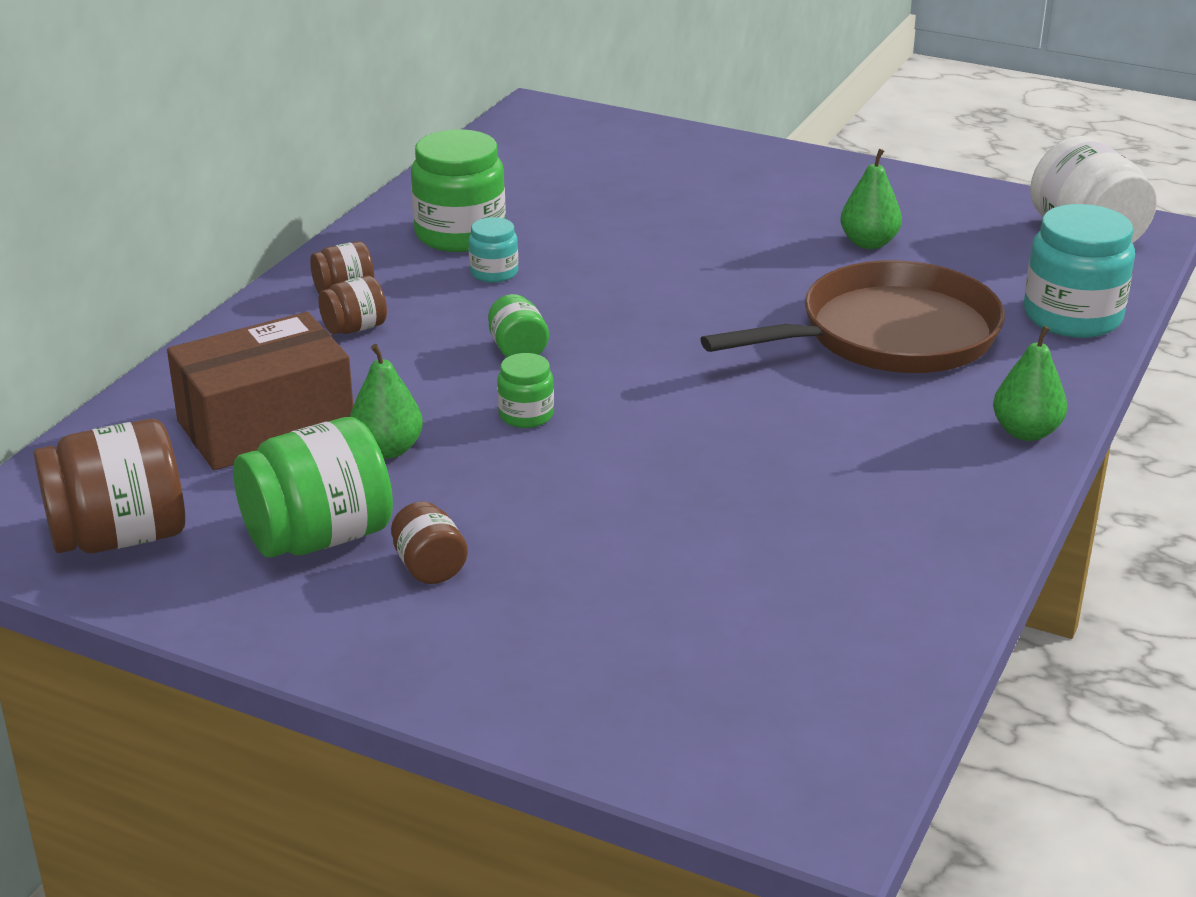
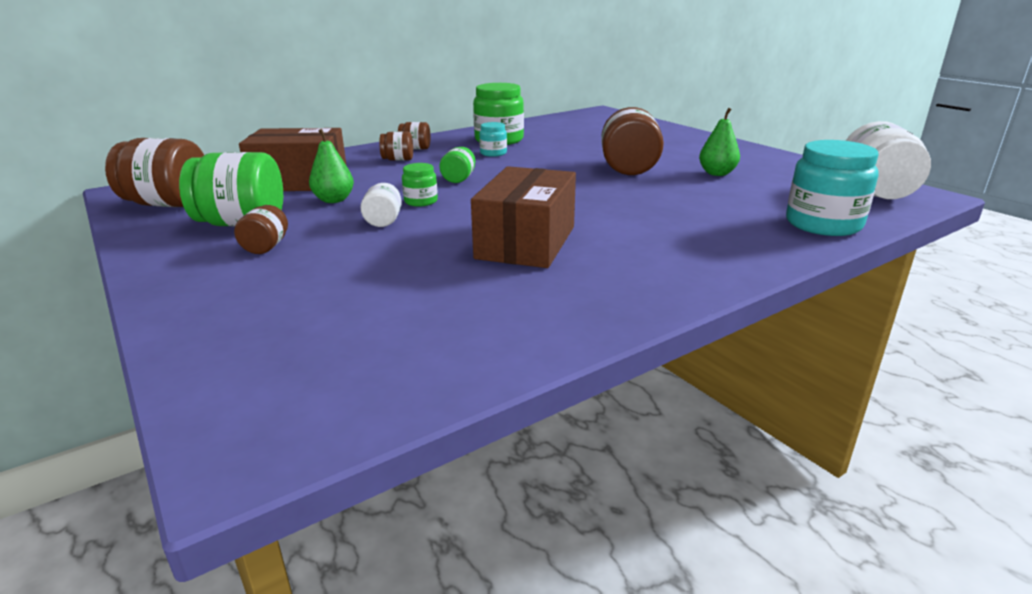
camera: 30 degrees right, 5 degrees down
brown pan [701,260,1005,373] -> none
green pear [993,326,1067,441] -> none
none -> white jar [361,183,402,227]
none -> brown box [471,166,576,268]
none -> brown jar [601,107,664,175]

